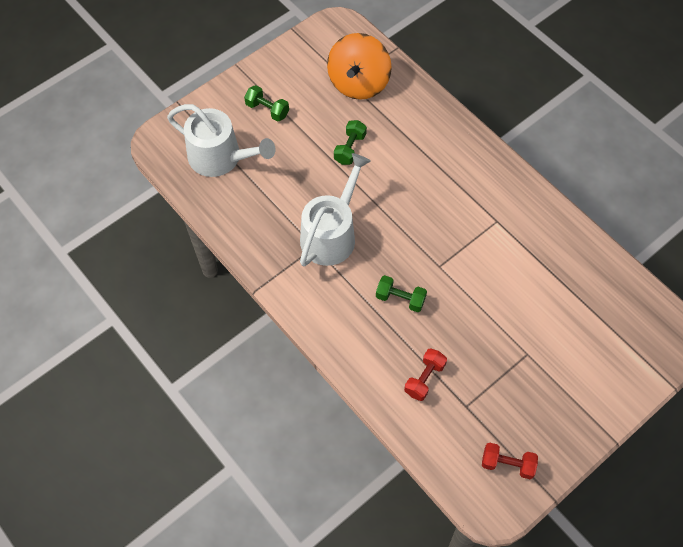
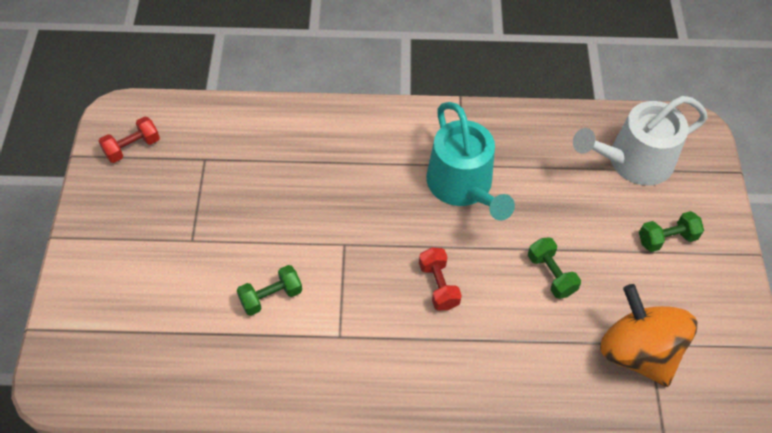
camera: 130 degrees right, 5 degrees down
white watering can [300,153,371,267] -> turquoise watering can [426,102,515,220]
green dumbbell [376,275,427,312] -> green dumbbell moved to [237,265,302,316]
red dumbbell [404,348,447,401] -> red dumbbell moved to [419,247,462,311]

